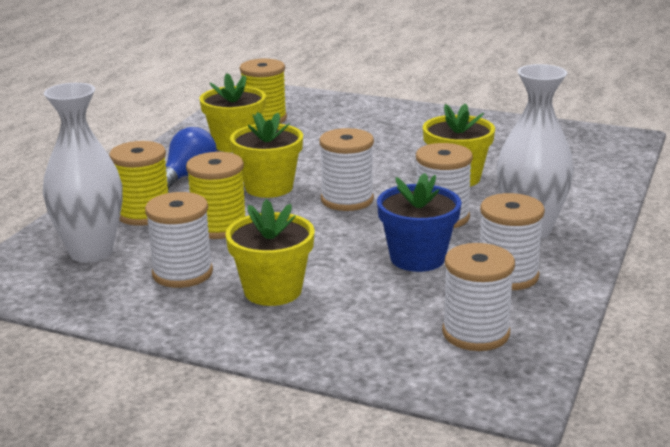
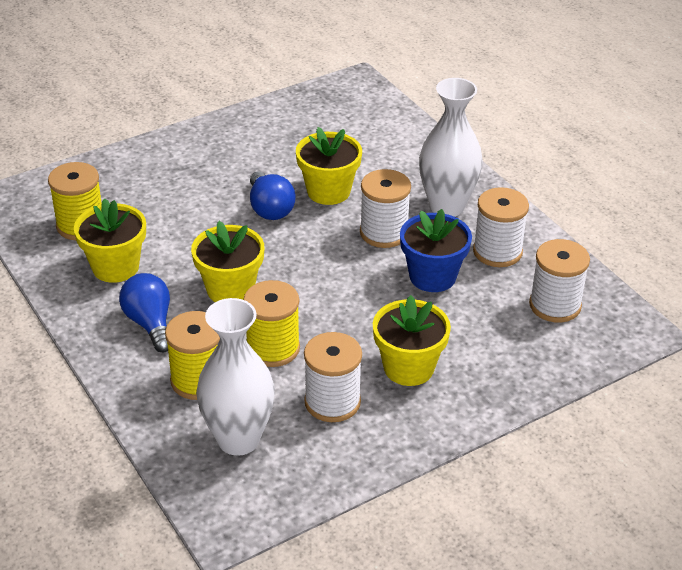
camera: 55 degrees left, 15 degrees up
white spool [319,128,374,211] -> none
none -> blue light bulb [250,171,295,220]

